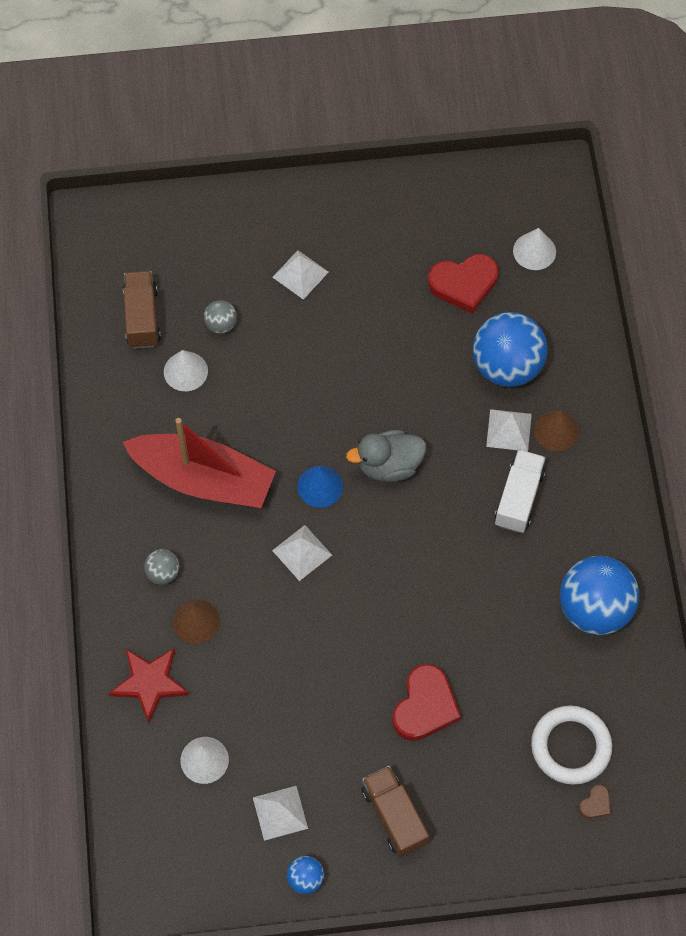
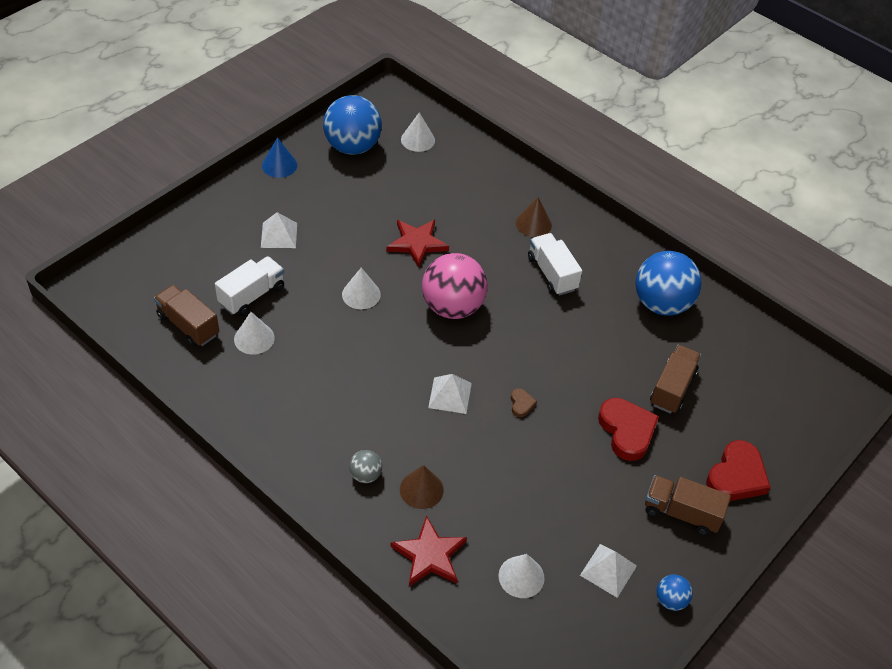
camera: 45 degrees left, 15 degrees down
red boat [122,418,276,508] -> none
grey ball [204,300,237,334] -> white truck [215,256,284,316]
blue cone [297,466,343,508] -> blue cone moved to [262,137,297,178]
grey duck [346,430,426,482] -> pink ball [422,253,488,319]
red heart [428,254,499,314] -> red heart moved to [706,440,771,501]
blue ball [473,312,547,387] -> blue ball moved to [323,95,382,155]
white pyramid [486,409,532,452] -> none
white ring [531,705,612,785] -> none
brown heart [579,784,611,819] -> brown heart moved to [511,388,537,417]
none -> white cone [342,268,381,309]
none -> red star [386,220,449,268]
none -> brown truck [650,345,701,414]

